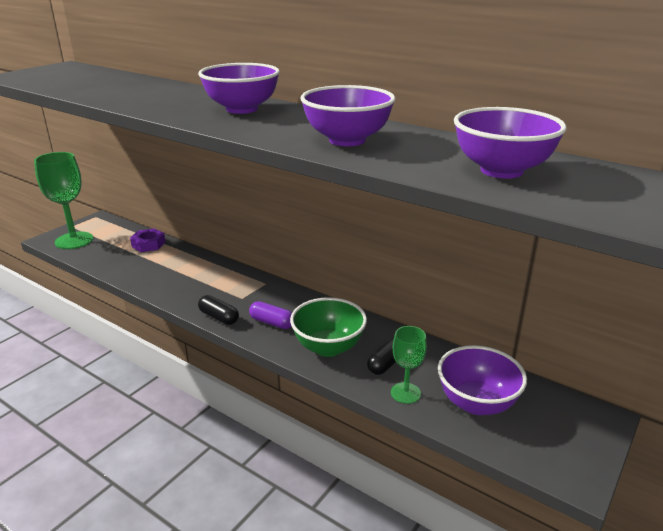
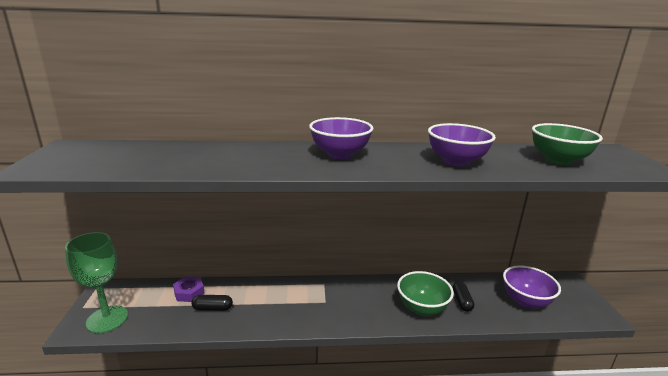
camera: 40 degrees left, 5 degrees down
black capsule [198,295,239,325] -> black capsule moved to [191,295,233,311]
purple capsule [249,301,292,329] -> none
green goblet [391,326,427,404] -> none
purple bowl [454,107,566,179] -> green bowl [532,123,603,165]

